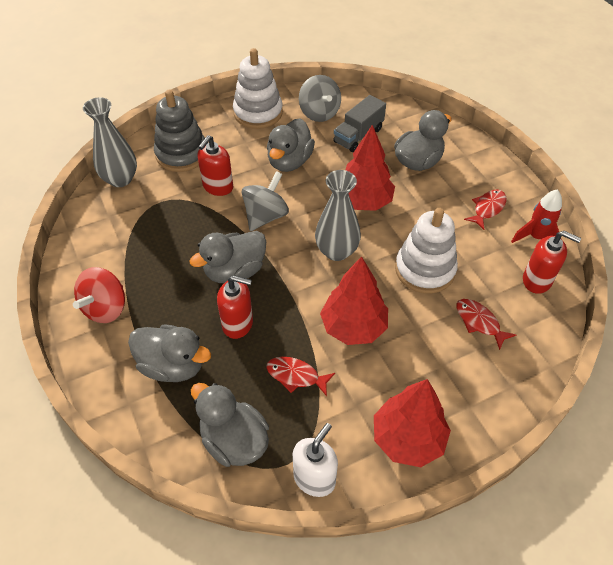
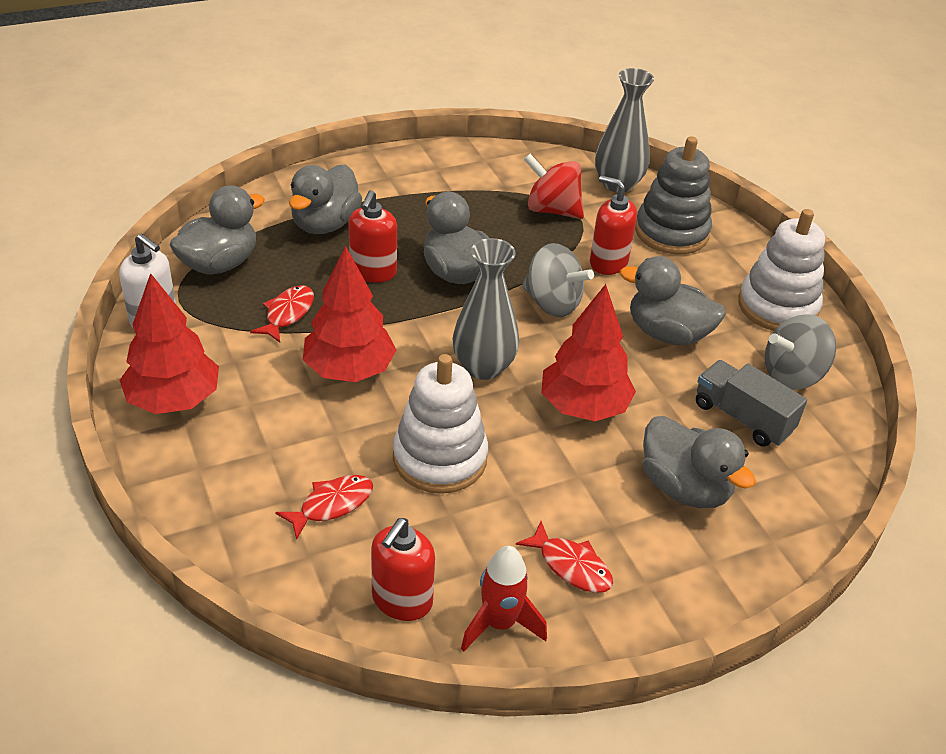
camera: 90 degrees right, 10 degrees down
red spinning top [73,267,125,323] -> red spinning top moved to [524,154,584,219]

